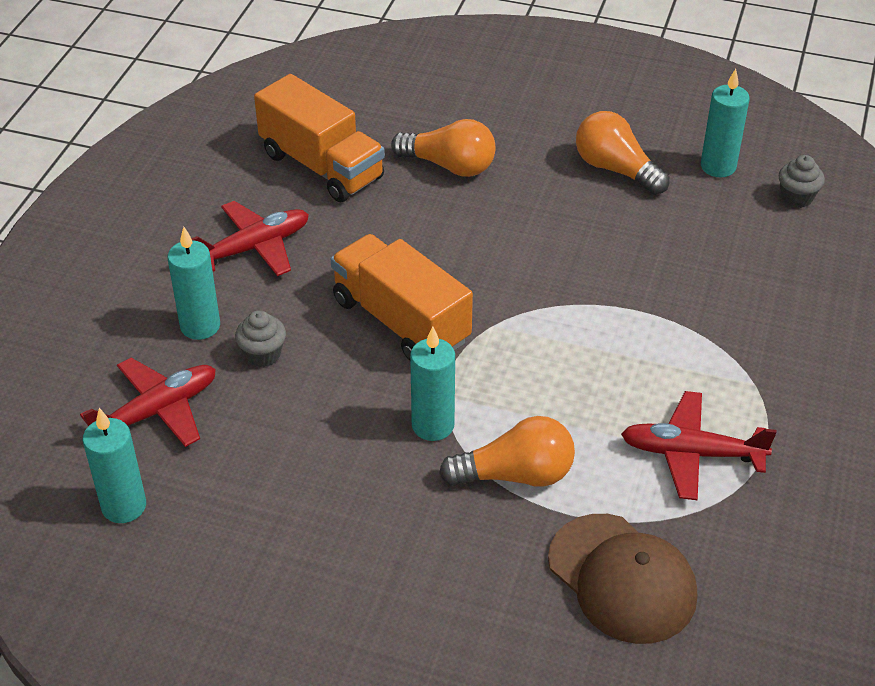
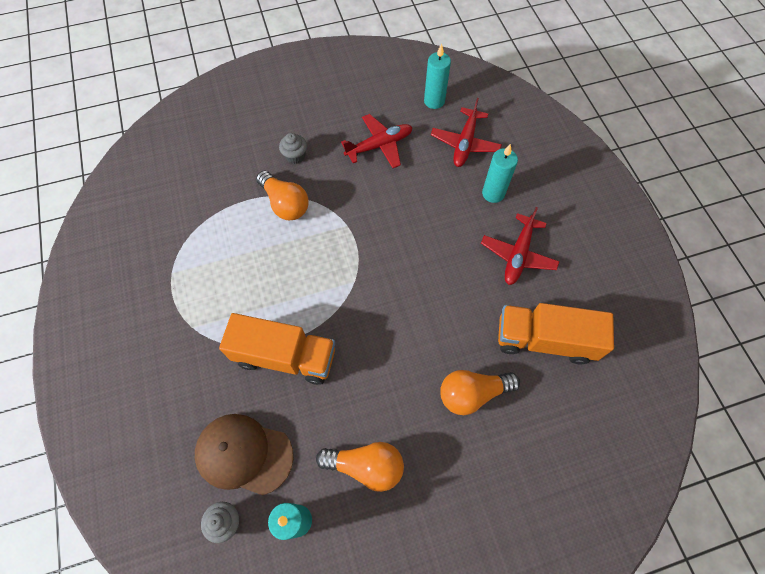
camera: 145 degrees right, 20 degrees up
grey cupcake [235,310,286,367] -> grey cupcake moved to [279,133,307,164]
orange truck [331,234,473,360] -> orange truck moved to [219,313,335,385]
turquoise candle [410,326,455,441] -> none
orange light bulb [439,416,575,487] -> orange light bulb turned 90 degrees counterclockwise [256,171,308,220]
brown cap [548,514,697,644] -> brown cap moved to [195,414,293,495]
red plane [621,391,777,500] -> red plane moved to [341,114,413,168]

